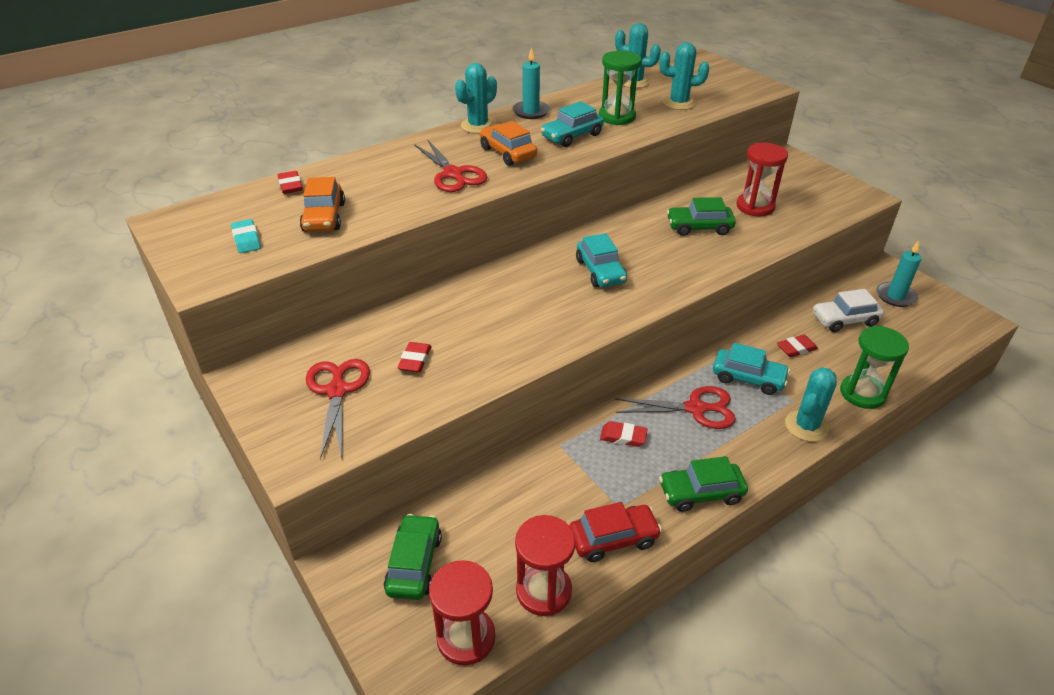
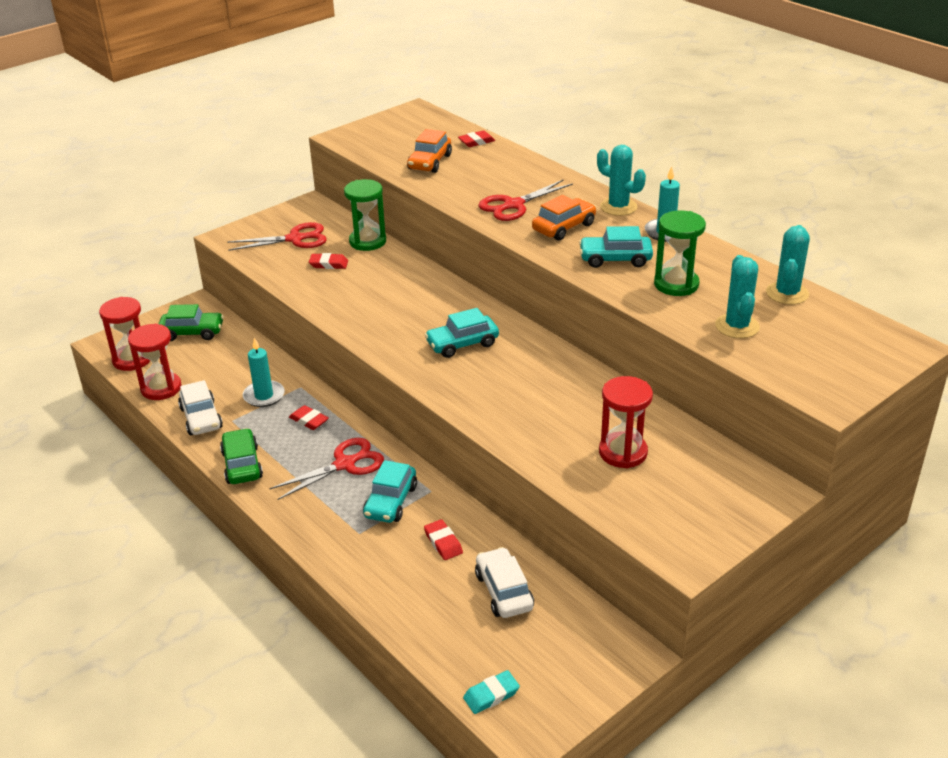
camera: 85 degrees right, 5 degrees down
turquoise eraser [231,219,261,253] -> turquoise eraser moved to [463,670,520,714]
orange car [300,177,345,231] -> orange car turned 60 degrees counterclockwise [407,129,452,173]
turquoise car [541,101,604,147] -> turquoise car turned 45 degrees counterclockwise [579,226,653,268]
red car [569,502,662,562] -> white car [178,380,223,435]
red eraser [600,421,648,447] -> red eraser turned 60 degrees counterclockwise [289,405,329,430]
red scissors [615,386,736,429] -> red scissors turned 120 degrees counterclockwise [269,438,384,500]
green car [667,197,736,236] -> none
turquoise cactus [785,367,837,442] -> none
green hourglass [840,326,909,409] -> green hourglass moved to [344,179,386,251]
turquoise candle [877,241,922,307] -> turquoise candle moved to [242,337,285,407]

